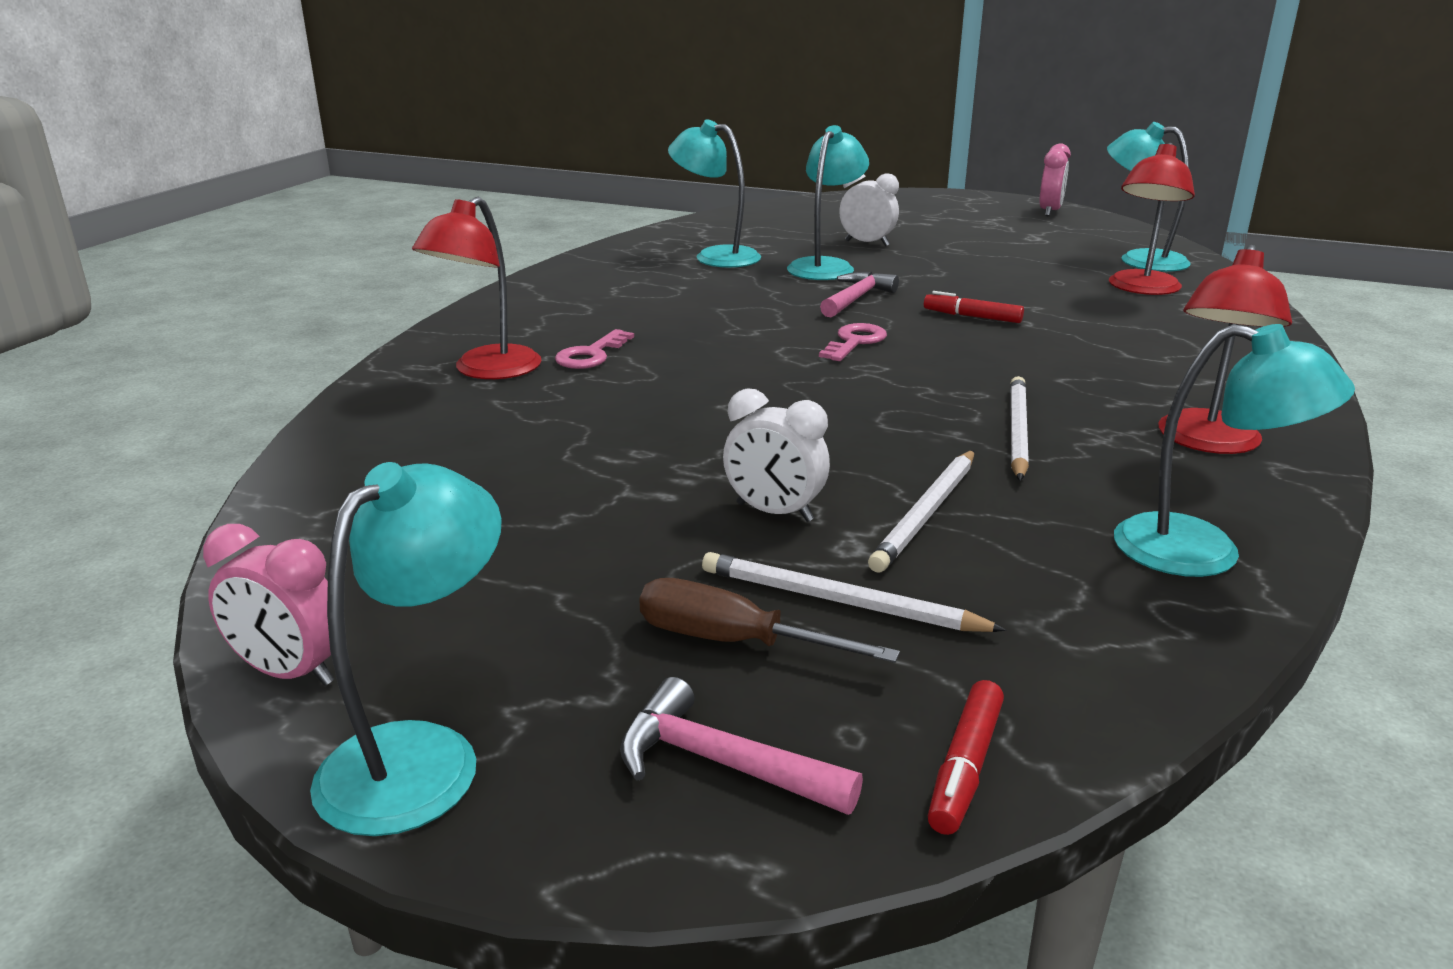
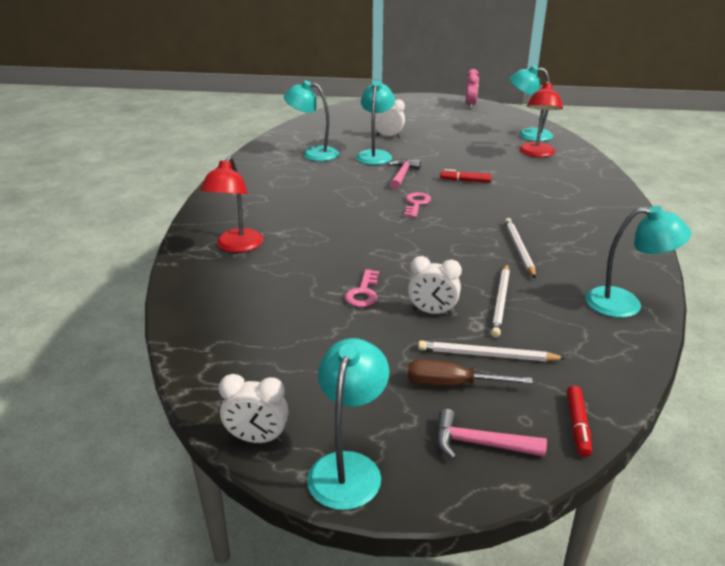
camera: 15 degrees left, 5 degrees up
pink clock [203,524,334,686] -> white clock [219,374,289,443]
pink key [555,329,634,369] -> pink key moved to [345,269,379,307]
red lamp [1158,245,1292,454] -> none

